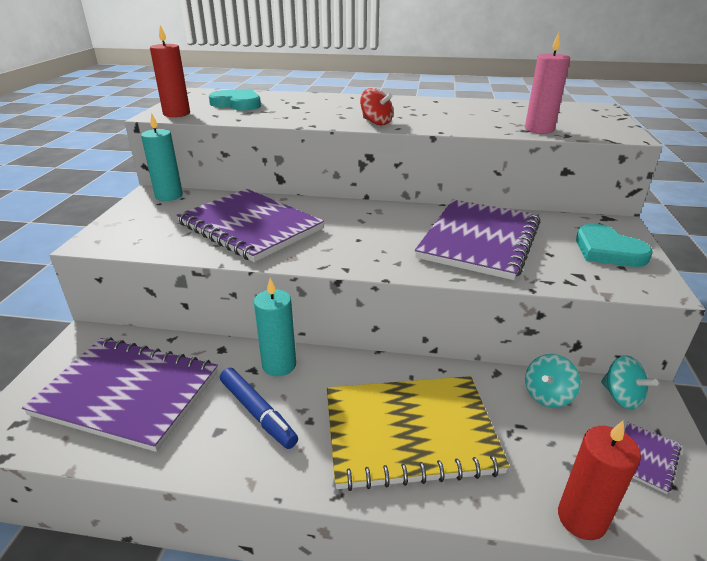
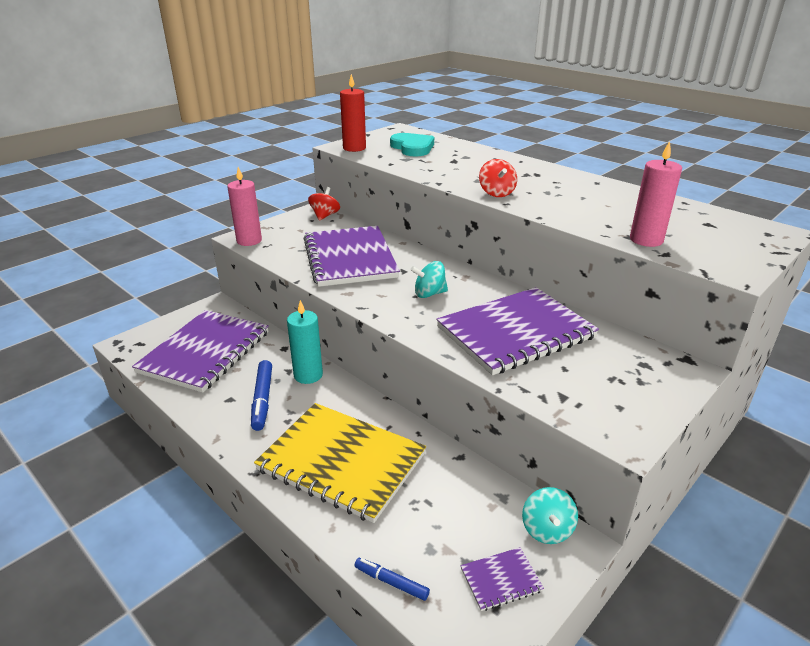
camera: 35 degrees right, 0 degrees up
purple notebook [22,338,218,452] -> purple notebook turned 60 degrees clockwise [132,310,269,393]
turquoise candle [141,113,183,201] -> red spinning top [308,187,340,221]
turquoise spinning top [525,354,580,407] -> turquoise spinning top moved to [410,261,448,298]
red candle [558,421,641,540] -> blue marker [354,558,430,601]
turquoise heart [576,224,653,267] -> none
none -> pink candle [227,167,262,246]

